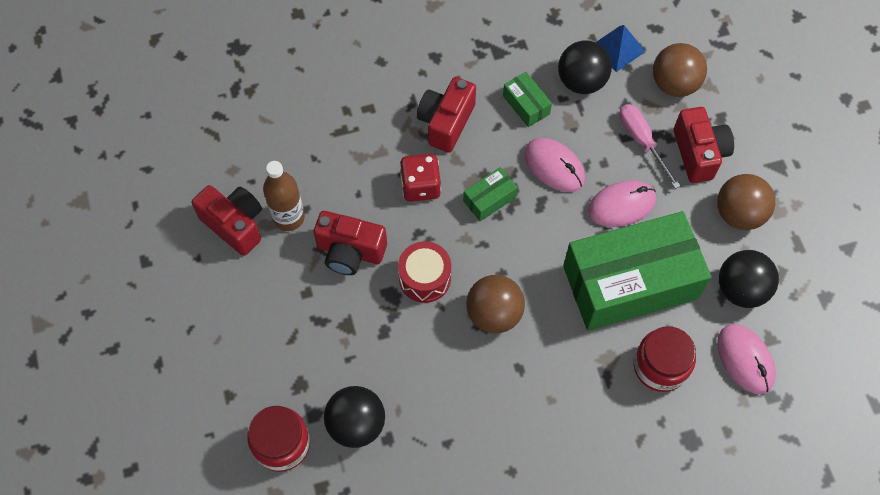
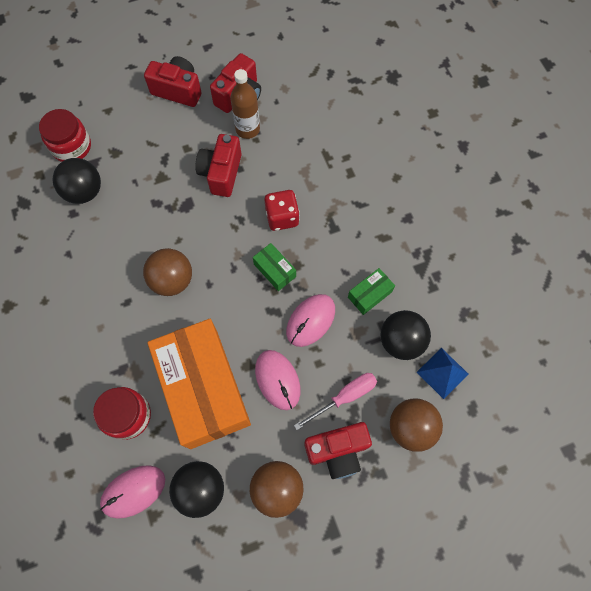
camera: 85 degrees right, 5 degrees up
red drum [398,241,451,303] -> none
red camera [417,77,476,153] -> red camera moved to [144,56,201,107]
green box [563,211,712,331] -> orange box [147,319,251,449]

